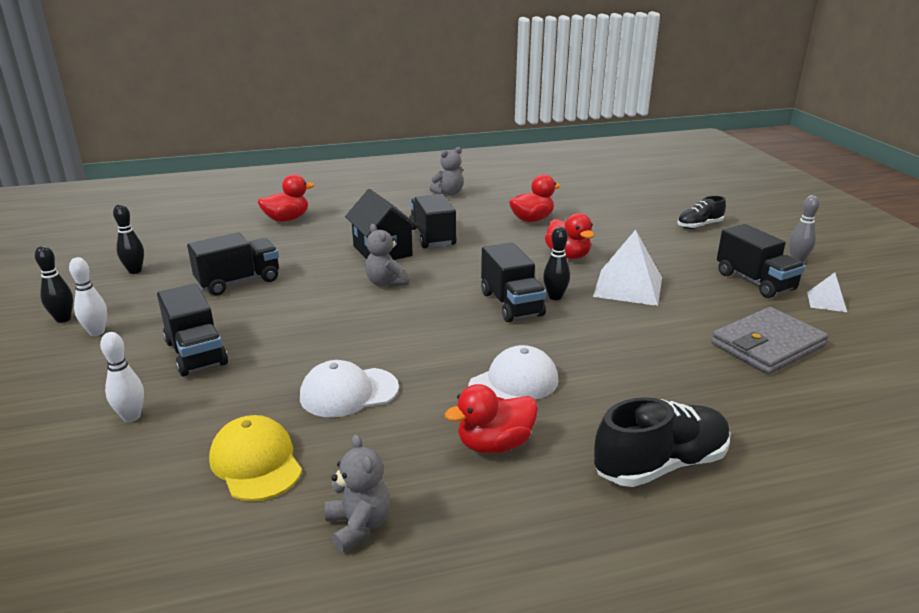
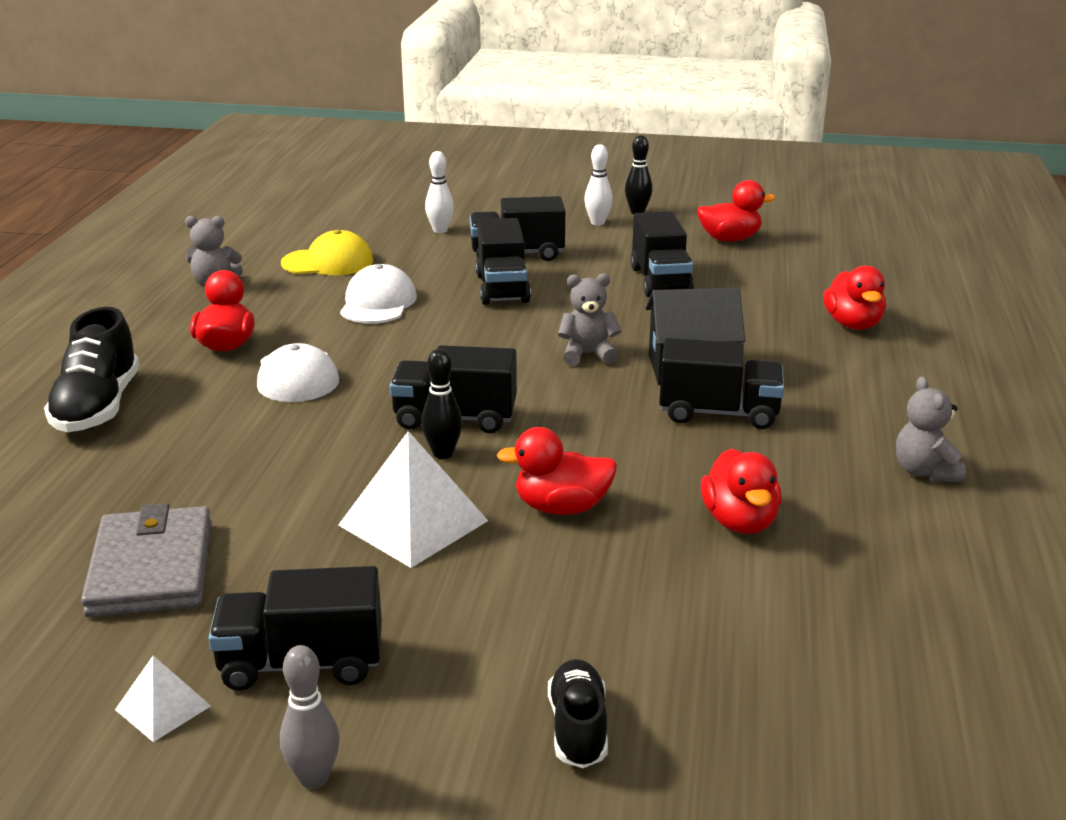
camera: 115 degrees right, 0 degrees up
black bowling pin [113,204,144,274] -> red duck [697,180,775,241]
none -> black truck [476,218,531,305]

